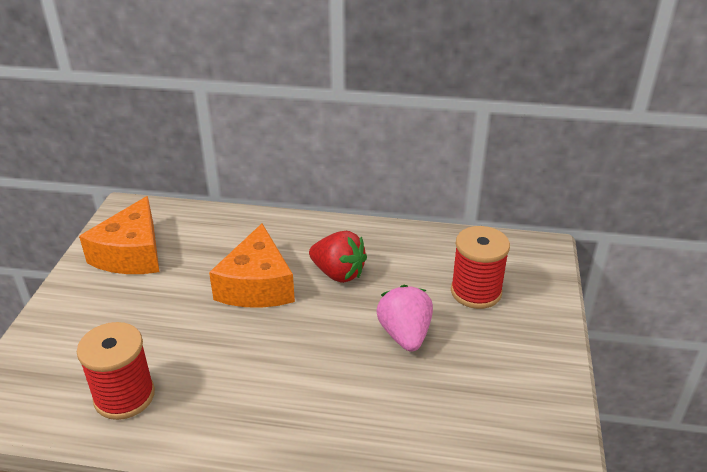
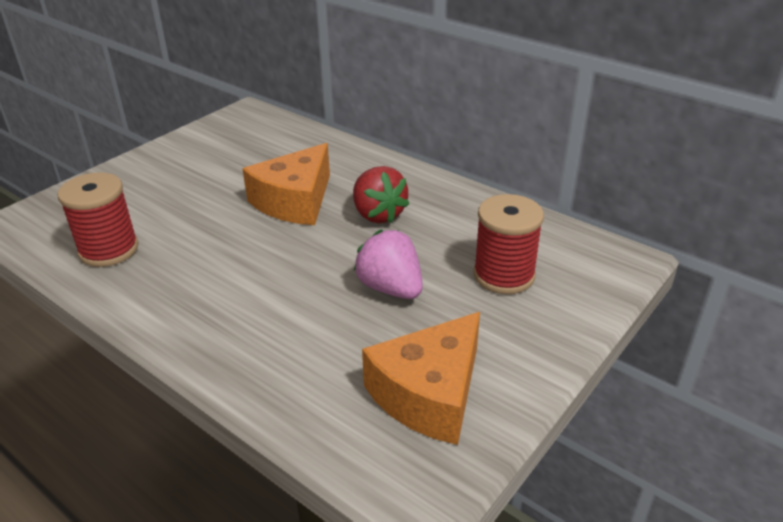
camera: 30 degrees right, 0 degrees up
orange cheese [79,196,159,274] -> orange cheese moved to [362,312,480,445]
pink strawberry [376,285,433,352] -> pink strawberry turned 60 degrees counterclockwise [354,230,423,299]

